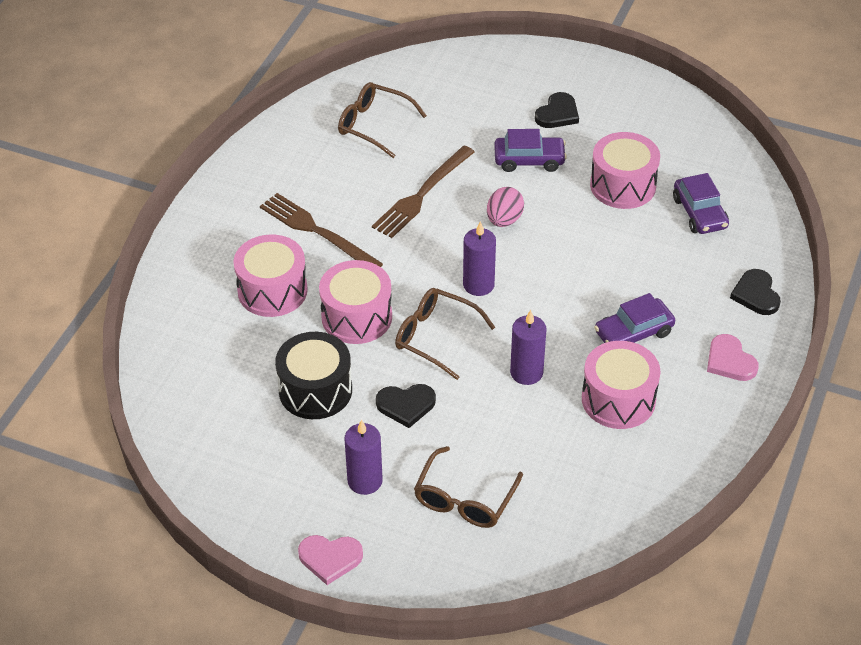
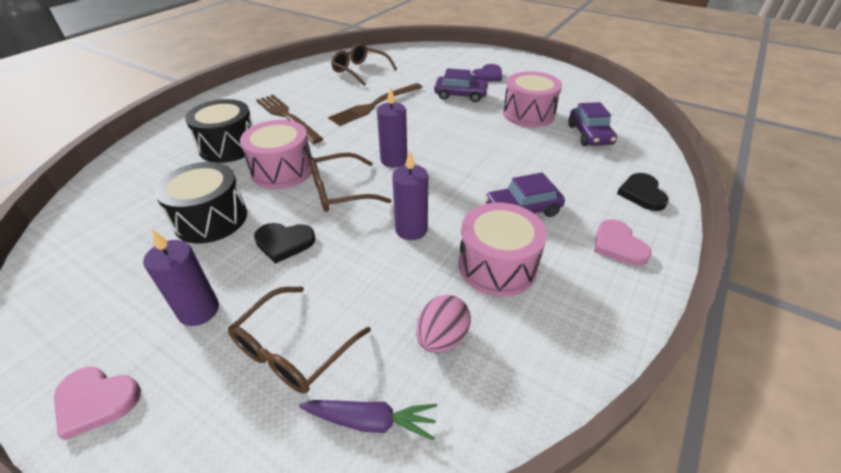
camera: 10 degrees right, 5 degrees down
pink drum [233,234,308,317] -> black drum [185,99,253,163]
brown glasses [395,288,495,380] -> brown glasses turned 60 degrees counterclockwise [310,153,392,212]
pink egg [487,187,524,227] -> pink egg moved to [416,295,471,353]
black heart [535,92,579,128] -> purple heart [471,64,502,82]
none -> purple carrot [299,400,437,441]

